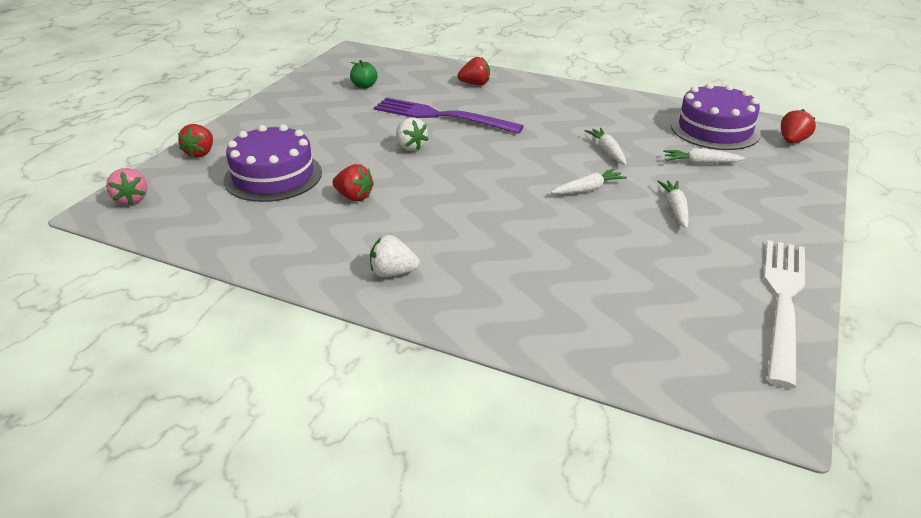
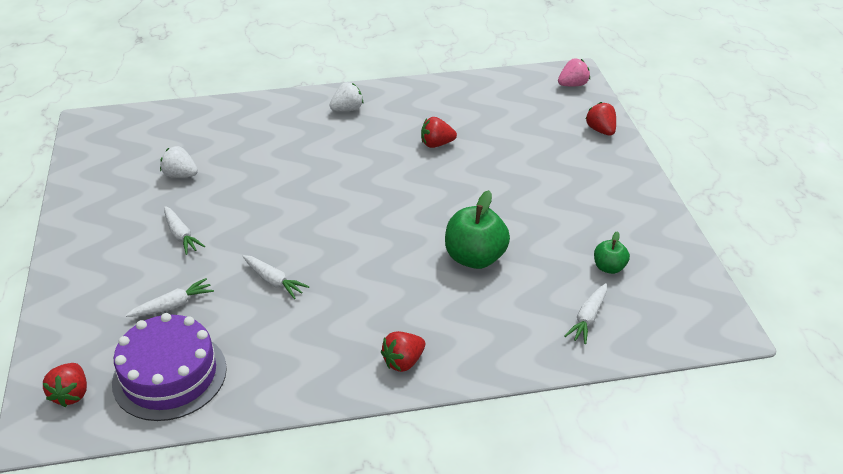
camera: 145 degrees right, 5 degrees up
pink strawberry [106,168,147,205] -> pink strawberry turned 120 degrees clockwise [558,59,590,87]
purple cake [224,124,322,202] -> none
purple fork [374,97,524,134] -> green apple [445,190,510,269]
white strawberry [396,117,429,151] -> white strawberry moved to [160,146,198,178]
red strawberry [457,57,490,85] -> red strawberry moved to [381,331,425,372]
white carrot [551,168,627,194] -> white carrot moved to [564,283,607,344]
white fork [764,240,805,388] -> none

